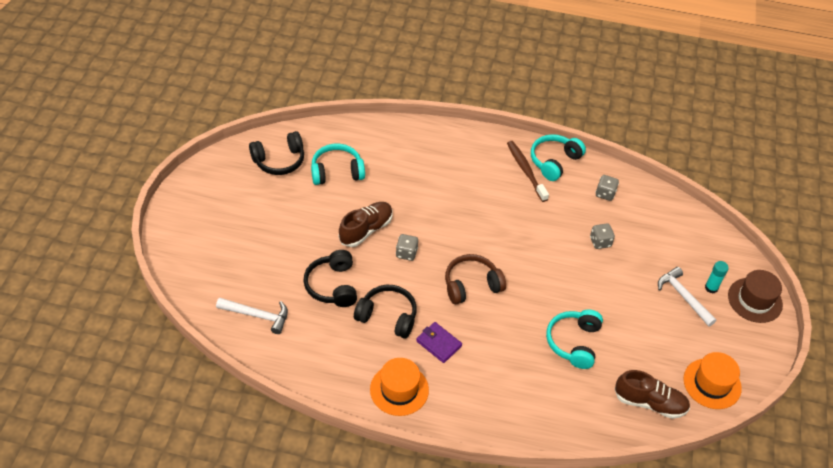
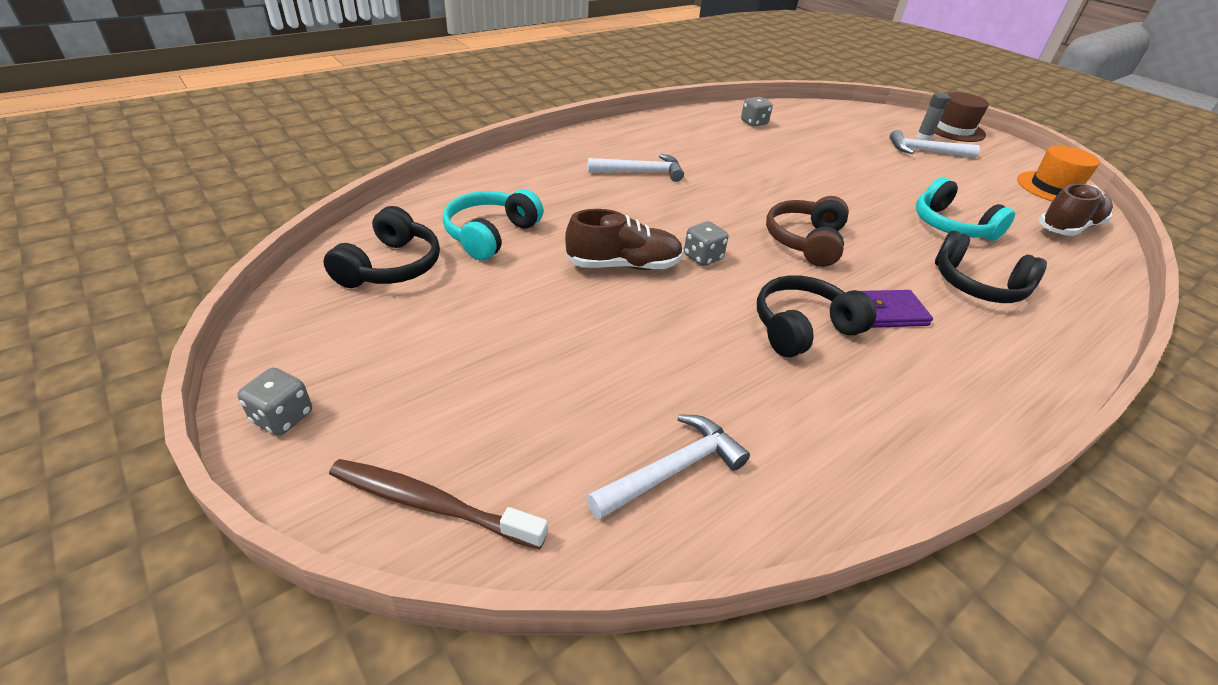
camera: 50 degrees left, 10 degrees down
black headphones [303,250,357,307] -> black headphones moved to [935,231,1047,303]
brown shoe [339,202,393,247] -> brown shoe turned 90 degrees clockwise [565,209,683,270]
orange hat [370,358,429,416] -> none
brown toothbrush [507,141,549,202] -> brown toothbrush moved to [329,459,548,549]
turquoise headphones [531,134,586,181] -> none
grey dice [590,223,615,249] -> grey dice moved to [238,368,312,436]
turquoise glue stick [705,261,729,294] -> grey glue stick [916,93,950,141]
none -> white hammer [588,154,684,182]

